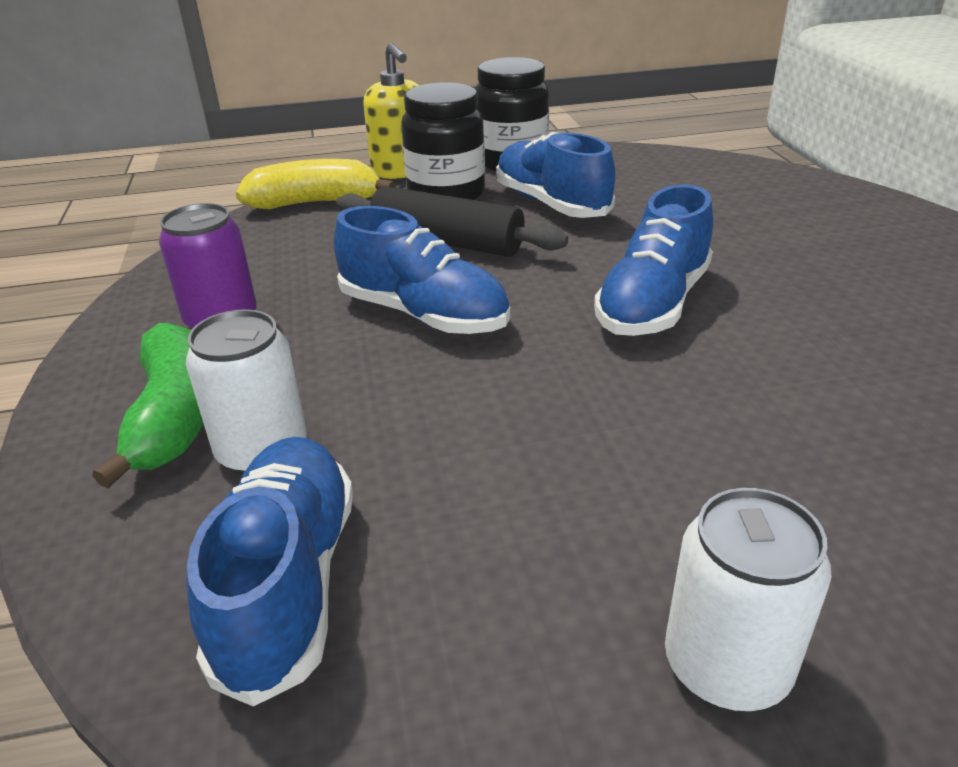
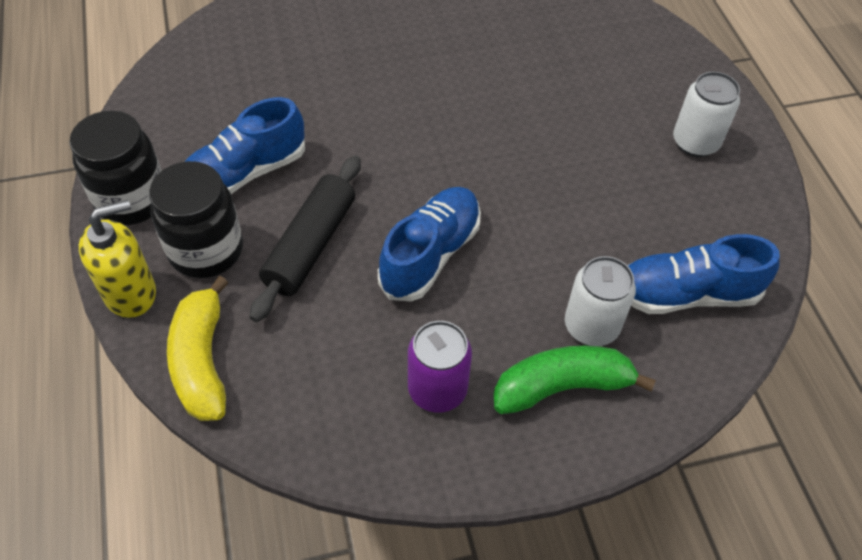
camera: 95 degrees left, 20 degrees up
blue shoe [594,184,713,336] -> none

